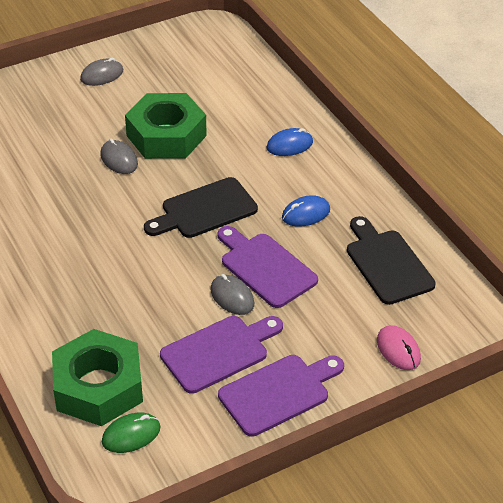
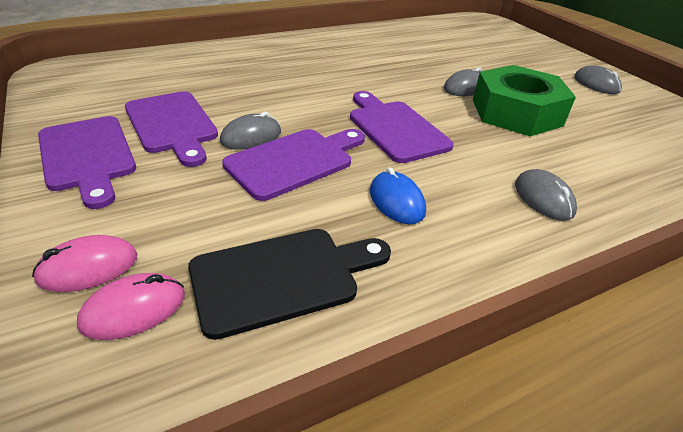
camera: 90 degrees right, 5 degrees down
green nut [52,329,143,426] -> none
green mouse [102,413,161,453] -> none
black cutting board [144,177,258,238] -> purple cutting board [350,91,454,163]
blue mouse [266,128,313,156] -> grey mouse [515,169,577,221]
none -> pink mouse [77,273,185,340]

